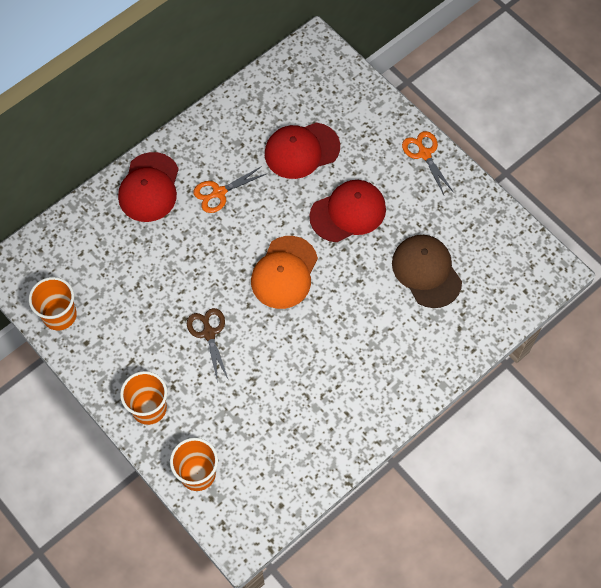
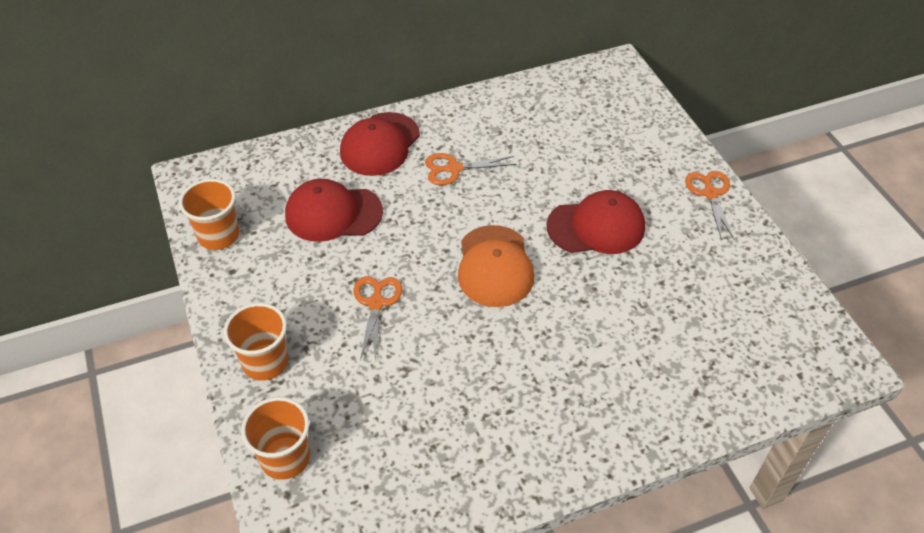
camera: 20 degrees right, 15 degrees down
brown scissors [187,308,228,383] -> orange scissors [354,276,402,362]
orange cap [251,236,318,309] -> orange cap turned 45 degrees counterclockwise [458,225,534,307]
red cap [265,123,340,179] -> red cap moved to [285,179,383,242]
brown cap [392,235,462,308] -> none

